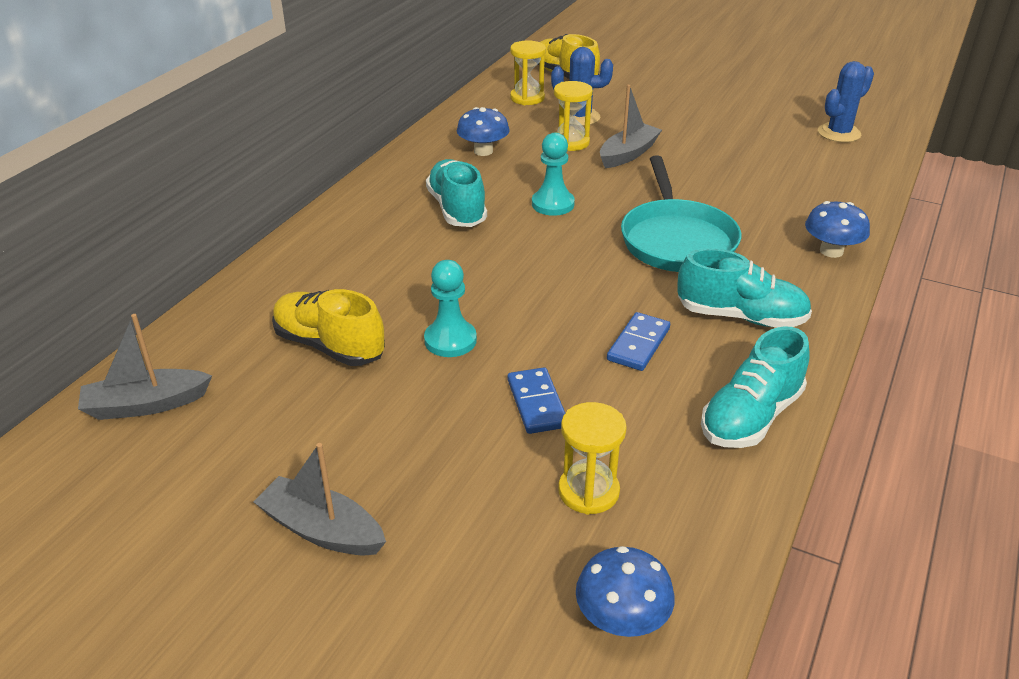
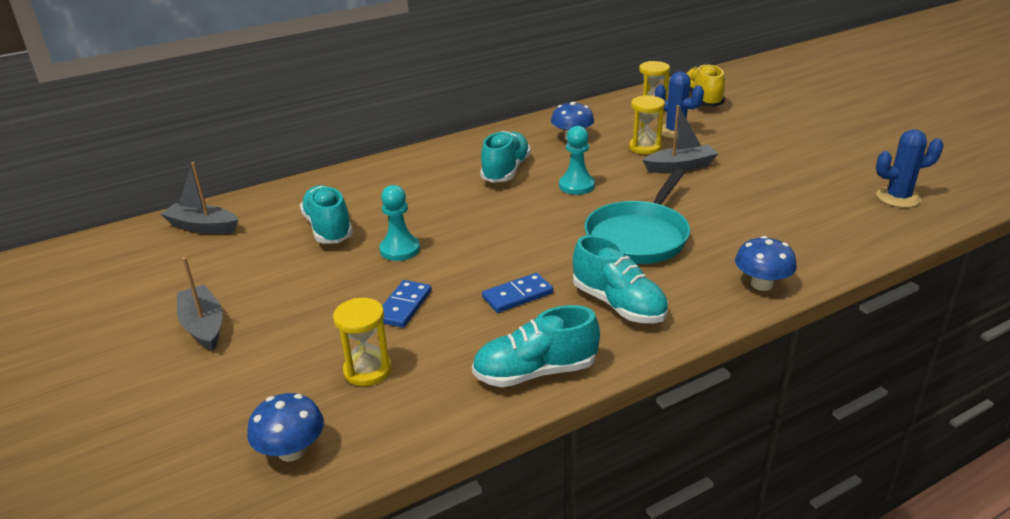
camera: 35 degrees right, 5 degrees down
yellow shoe [272,289,385,366] -> turquoise shoe [300,185,353,243]

